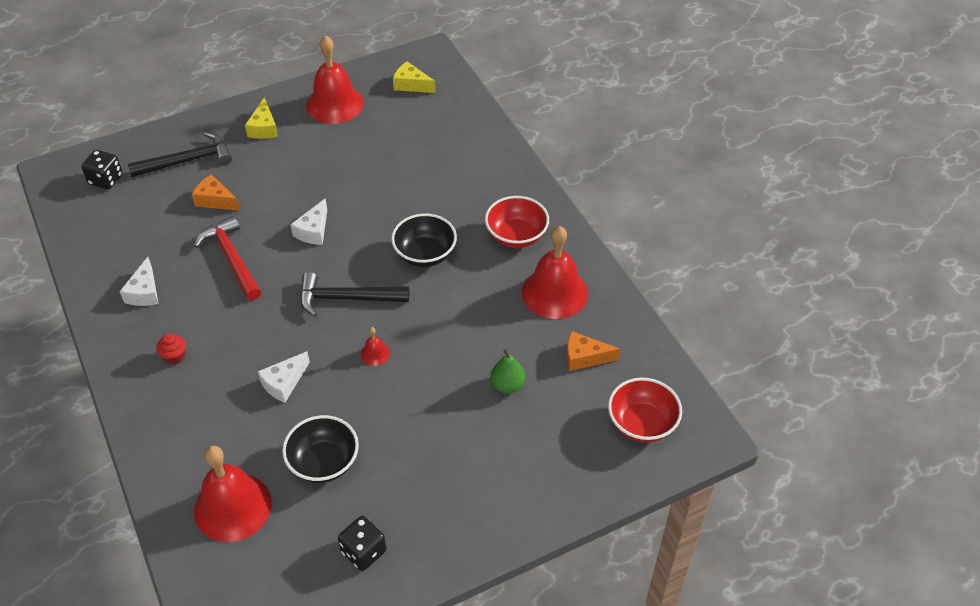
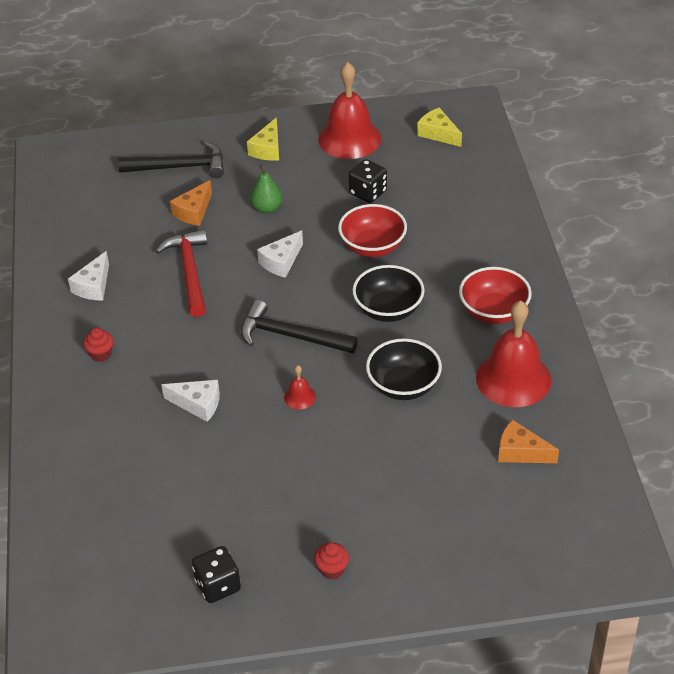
camera: 20 degrees right, 5 degrees down
black dice [81,150,123,190] -> black dice moved to [349,159,387,203]
orange cheese [192,174,240,211] -> orange cheese turned 105 degrees counterclockwise [170,180,212,226]
red bell [194,446,272,542] -> none
white cheese [257,351,310,403] -> white cheese turned 135 degrees counterclockwise [162,380,220,422]
black bowl [282,415,359,483] -> black bowl moved to [366,338,442,400]
green pear [490,350,525,394] -> green pear moved to [250,165,283,213]
red bowl [608,377,682,442] -> red bowl moved to [338,204,407,257]
none -> red cupcake [314,542,349,579]

